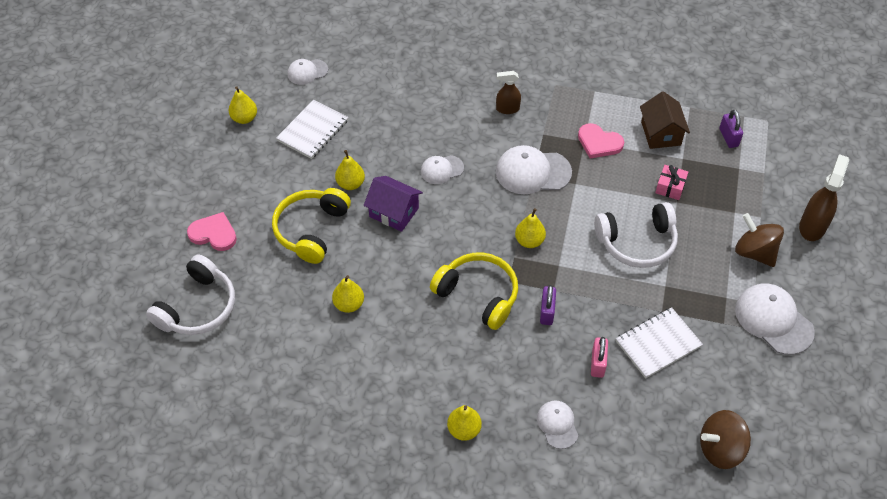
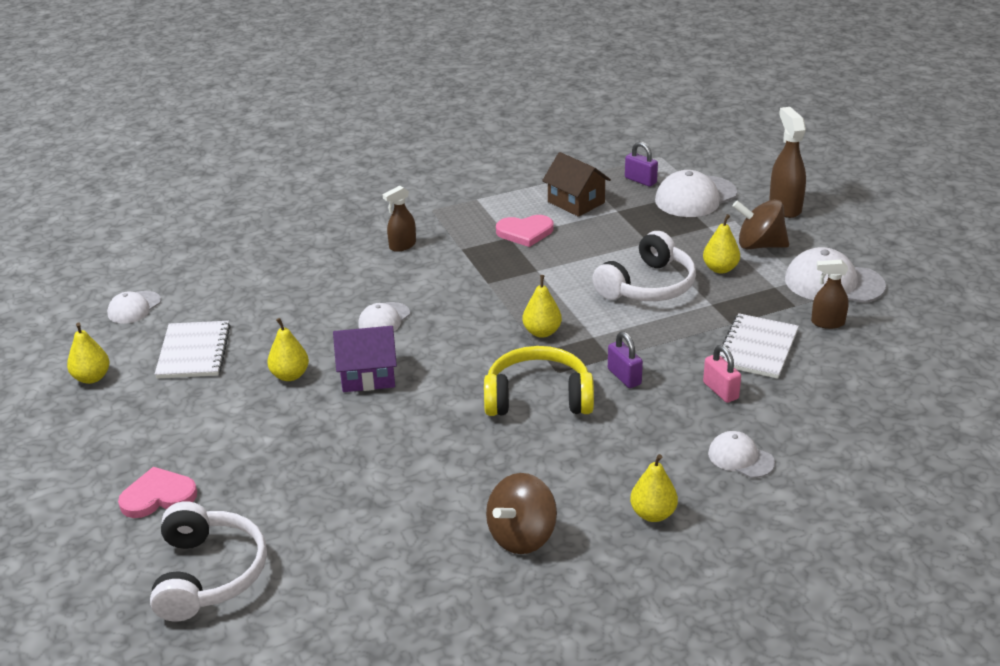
camera: 35 degrees left, 20 degrees down
yellow headphones [272,188,351,264] -> none
yellow pear [332,275,364,313] -> yellow pear moved to [703,214,740,274]
white cap [496,145,572,194] -> white cap moved to [655,170,737,217]
pink gift [655,165,688,200] -> none
brown spinning top [700,410,751,469] -> brown spinning top moved to [486,473,557,554]
none -> brown spray bottle [811,260,849,329]

